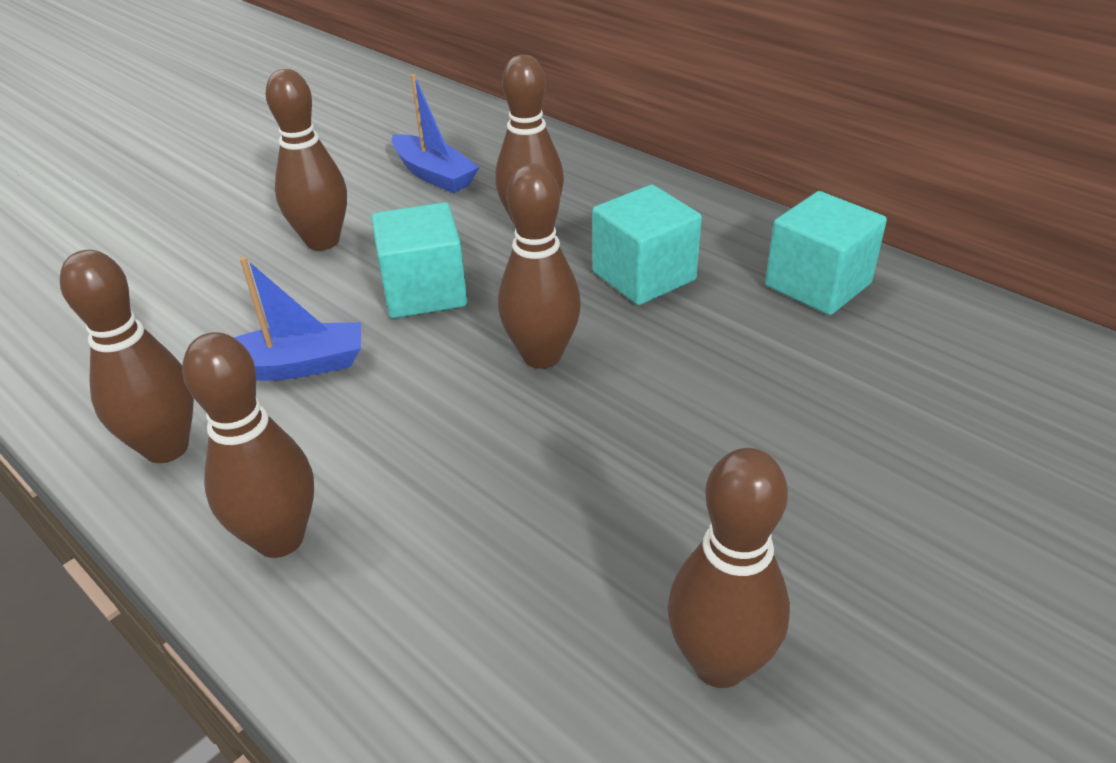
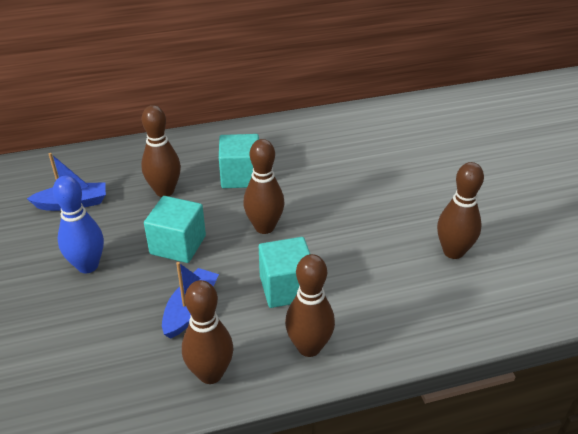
camera: 60 degrees left, 0 degrees up
brown bowling pin [266,69,347,251] -> blue bowling pin [53,176,104,273]
turquoise cube [765,191,887,315] -> turquoise cube moved to [259,237,310,308]

